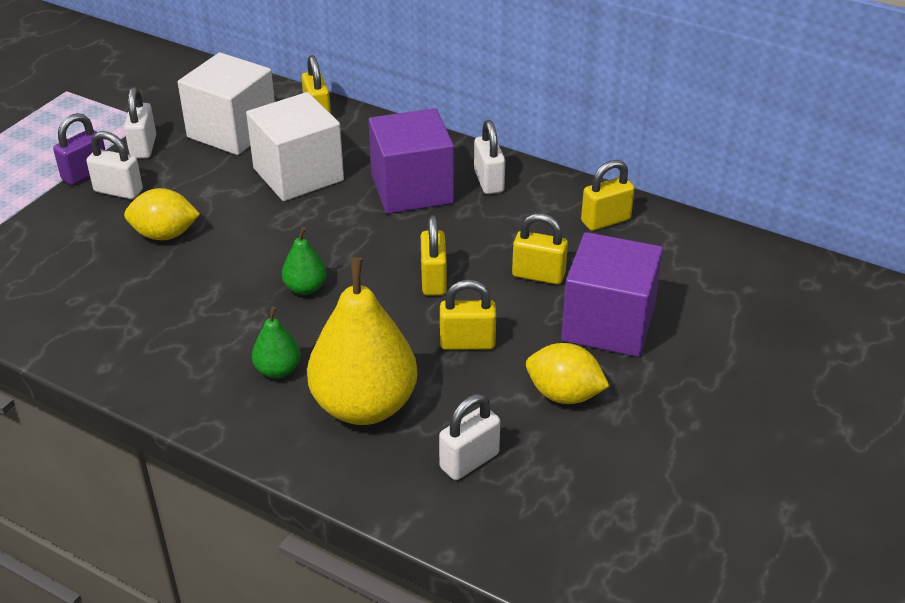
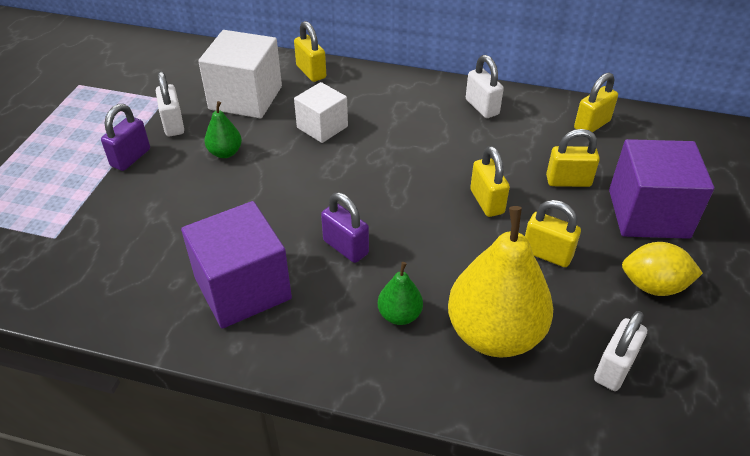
camera: 15 degrees left, 5 degrees up
white padlock [87,131,143,199] -> none
yellow lemon [124,188,200,240] -> none
white cube [246,92,344,201] -> white cube [294,82,348,143], size x0.62
green pear [282,227,327,295] -> green pear moved to [204,101,242,158]
purple cube [368,108,454,214] -> purple cube moved to [181,201,292,329]
yellow padlock [440,280,496,350] -> yellow padlock turned 45 degrees clockwise [525,200,581,267]
none -> purple padlock [321,192,369,263]

